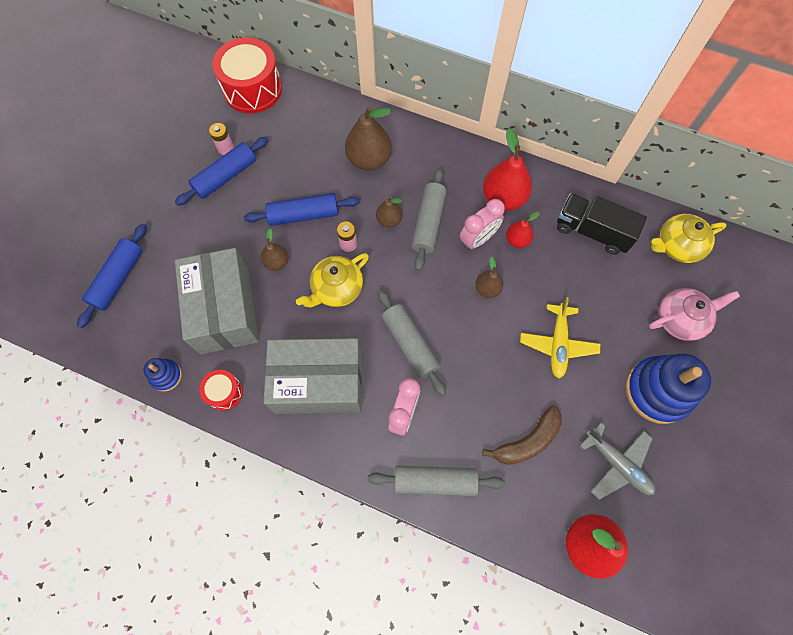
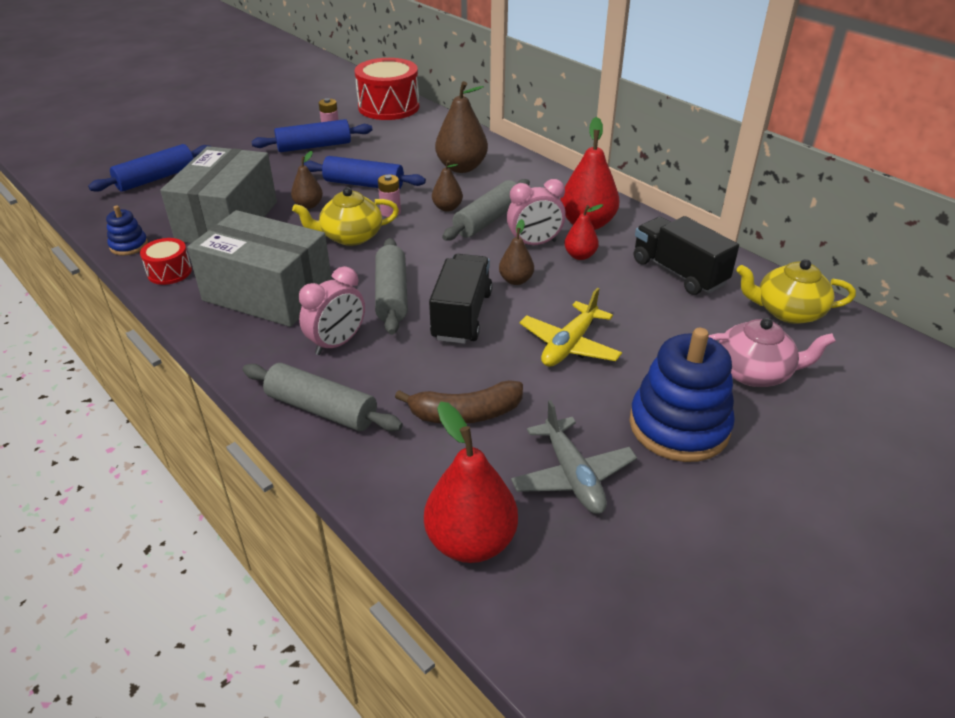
camera: 25 degrees right, 30 degrees down
none -> black truck [429,254,492,344]

